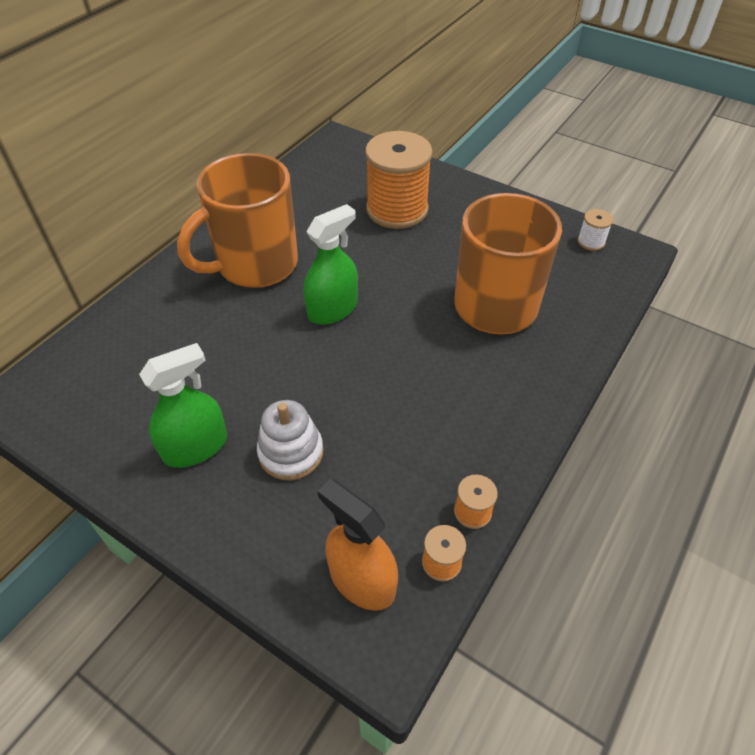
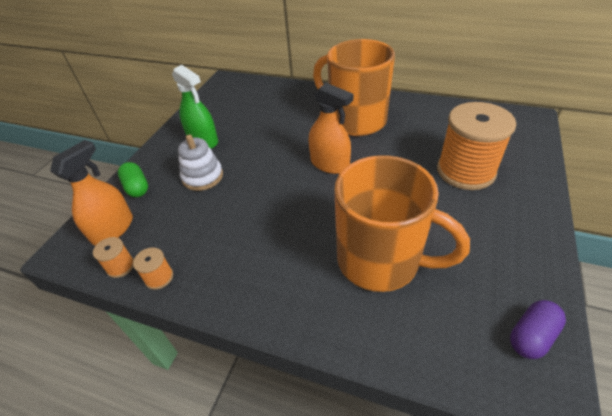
camera: 80 degrees right, 5 degrees down
green spray bottle [304,204,358,325] -> orange spray bottle [309,83,353,174]
white spool [577,209,613,251] -> purple capsule [510,300,566,359]
none -> green capsule [118,162,148,197]

